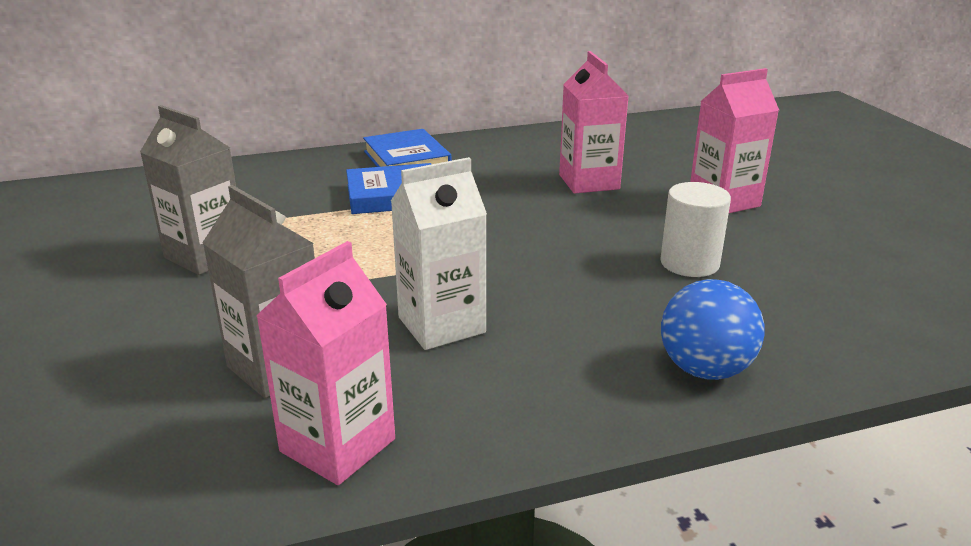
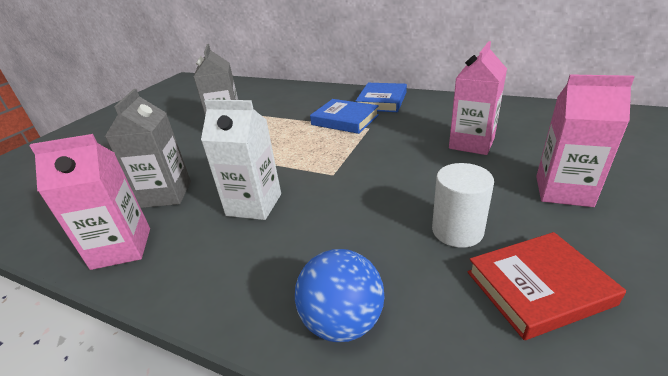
camera: 45 degrees right, 5 degrees up
none -> red book [467,232,626,340]

